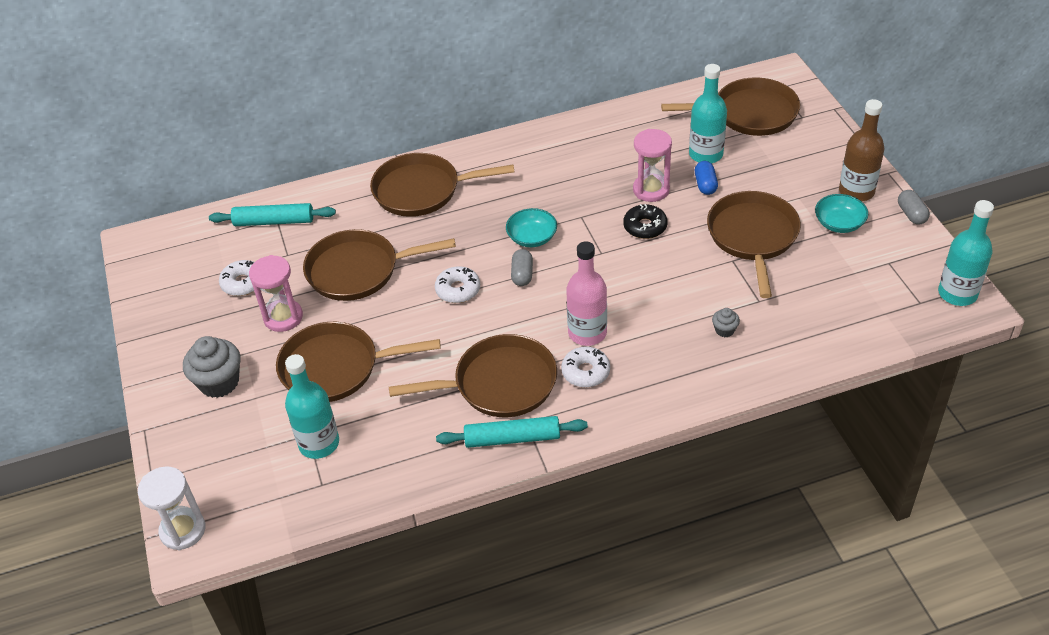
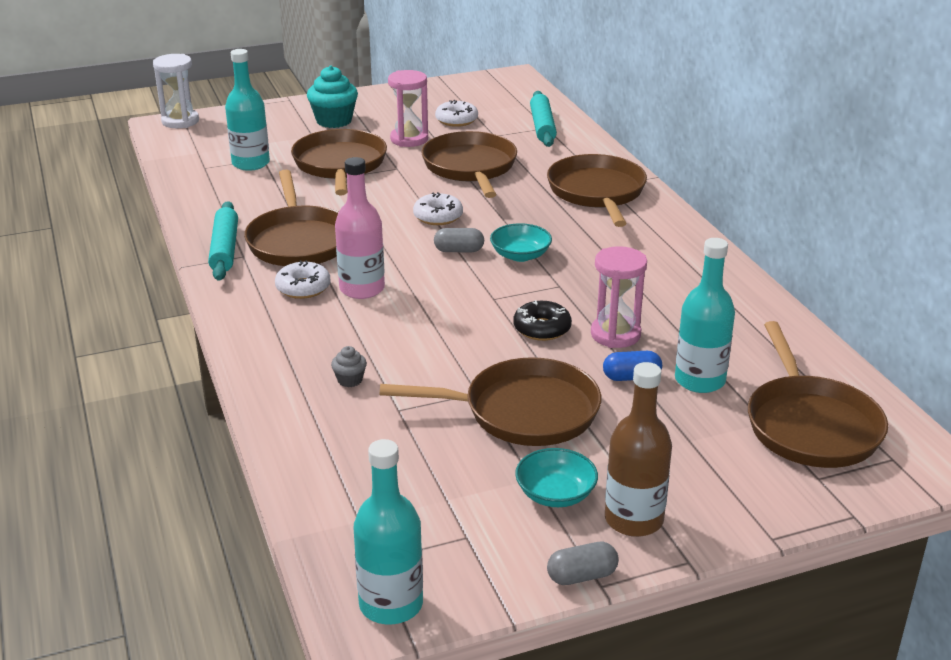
camera: 85 degrees right, 15 degrees down
grey cupcake [183,336,240,398] -> turquoise cupcake [307,66,358,128]

